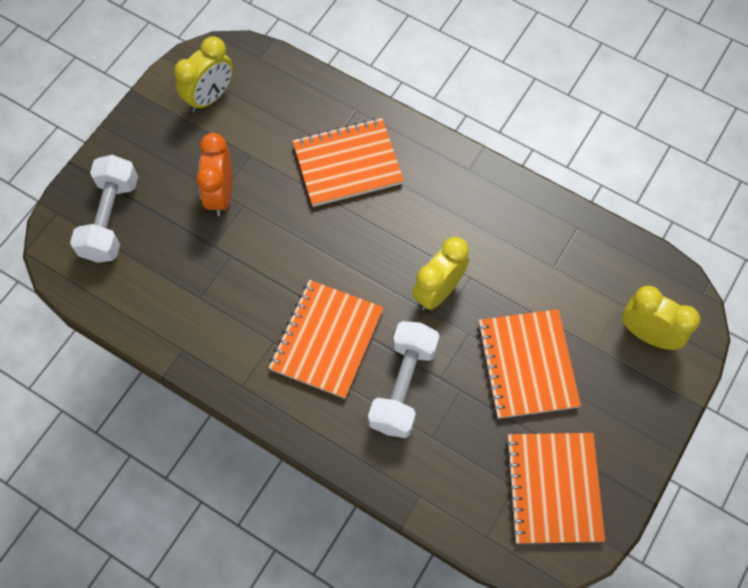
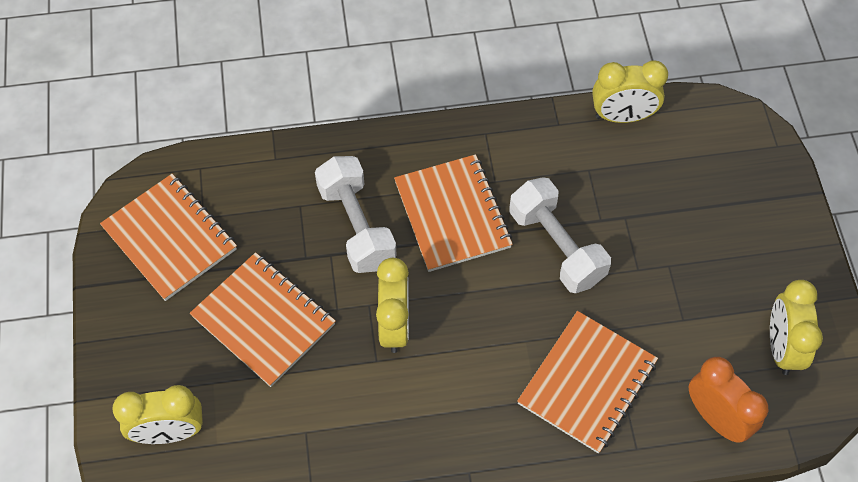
camera: 140 degrees right, 5 degrees down
white dumbbell [70,155,138,263] -> white dumbbell moved to [509,177,611,293]
orange clock [196,133,232,216] -> orange clock moved to [689,357,768,443]
none -> yellow clock [592,60,668,123]

